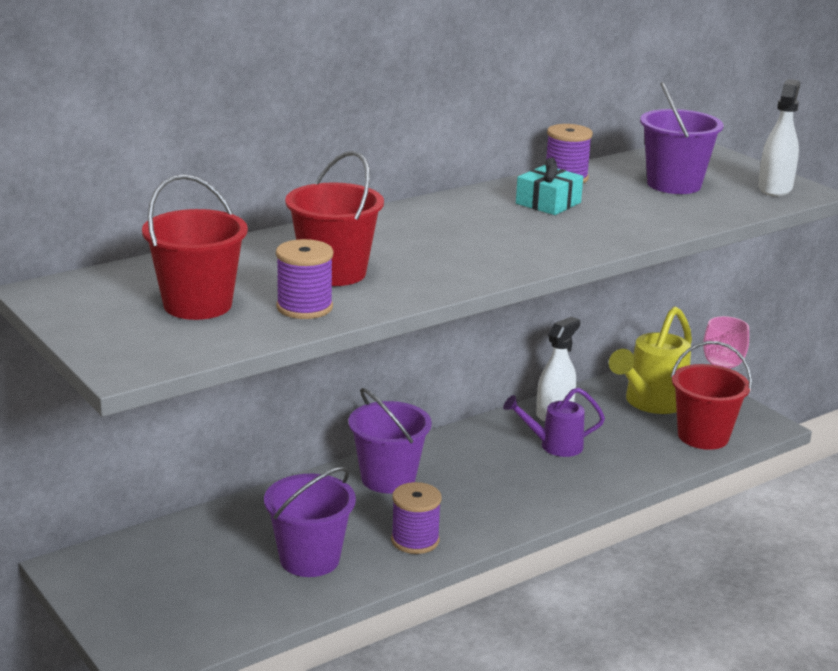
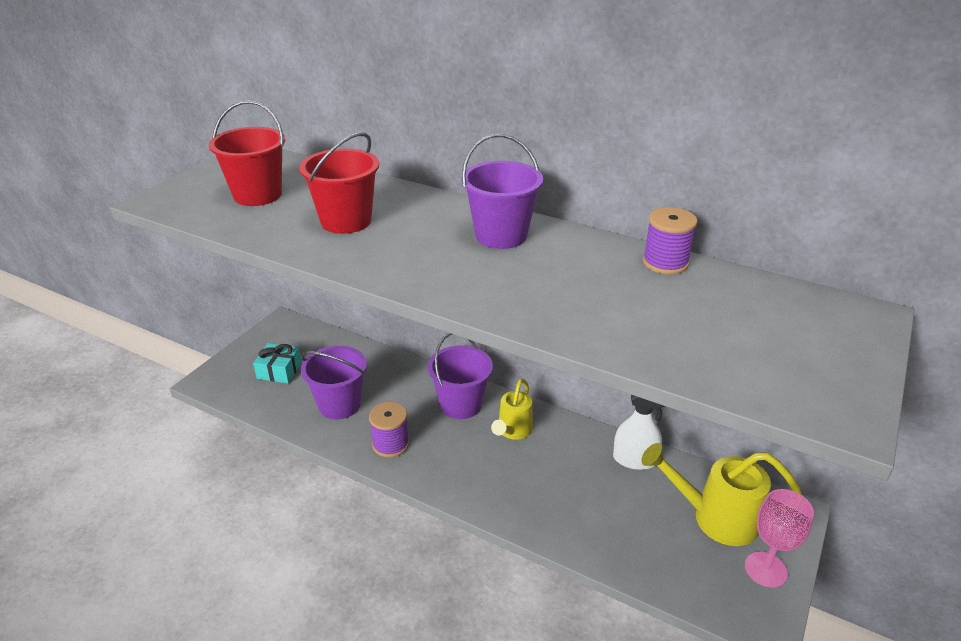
camera: 65 degrees right, 10 degrees up
purple spool [276,239,334,319] -> none
purple watering can [503,388,605,457] -> none
turquoise gift [516,158,583,215] -> turquoise gift moved to [253,343,302,383]
purple bucket [640,82,724,194] -> purple bucket moved to [461,134,543,249]
red bucket [671,341,752,450] -> none
white spray bottle [758,79,800,196] -> none
none -> yellow watering can [491,379,533,440]

